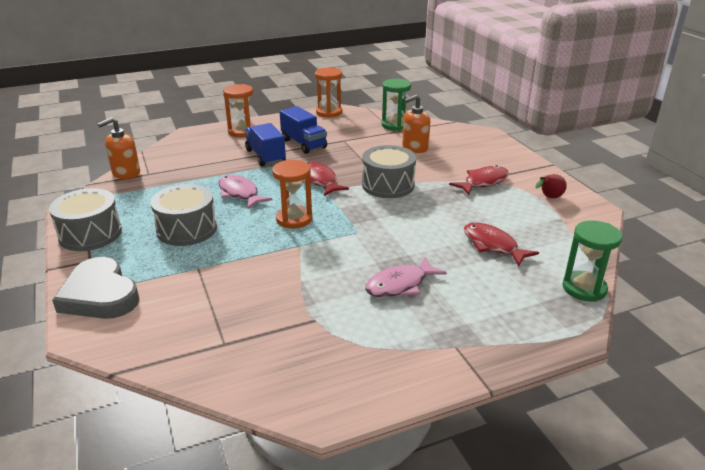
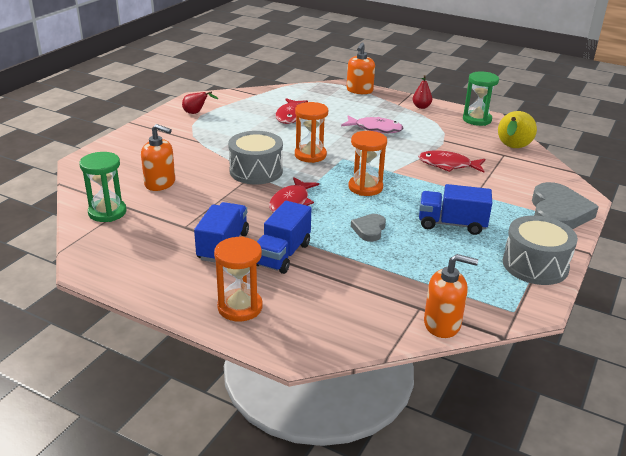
camera: 130 degrees left, 0 degrees up
grey drum [150,184,217,246] -> blue truck [419,184,492,235]
pink fish [219,175,272,209] -> grey heart [351,214,386,242]
orange hourglass [315,68,343,118] -> orange hourglass moved to [295,102,328,163]
red fish [449,165,509,195] -> red fish moved to [418,150,485,173]
green hourglass [562,220,622,302] -> green hourglass moved to [463,72,499,126]
none -> orange soap dispenser [347,42,375,94]
none -> red pear [413,75,432,109]
none -> yellow pear [498,111,537,148]

